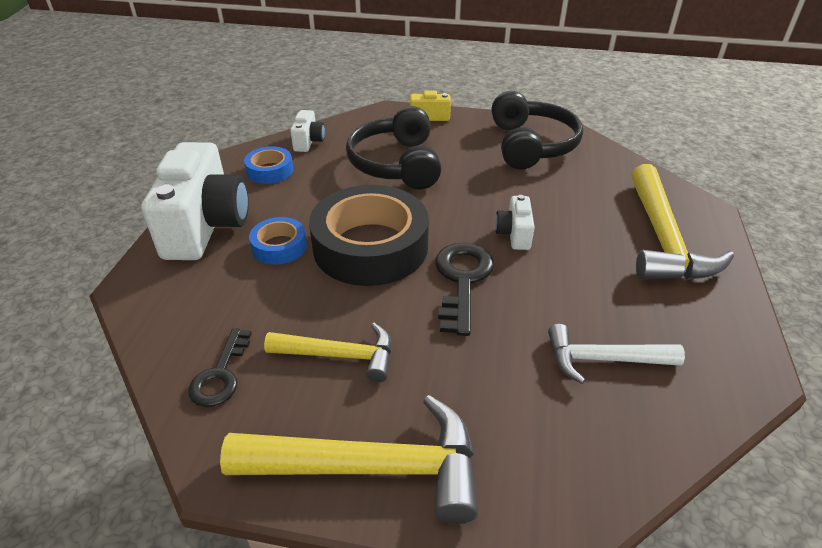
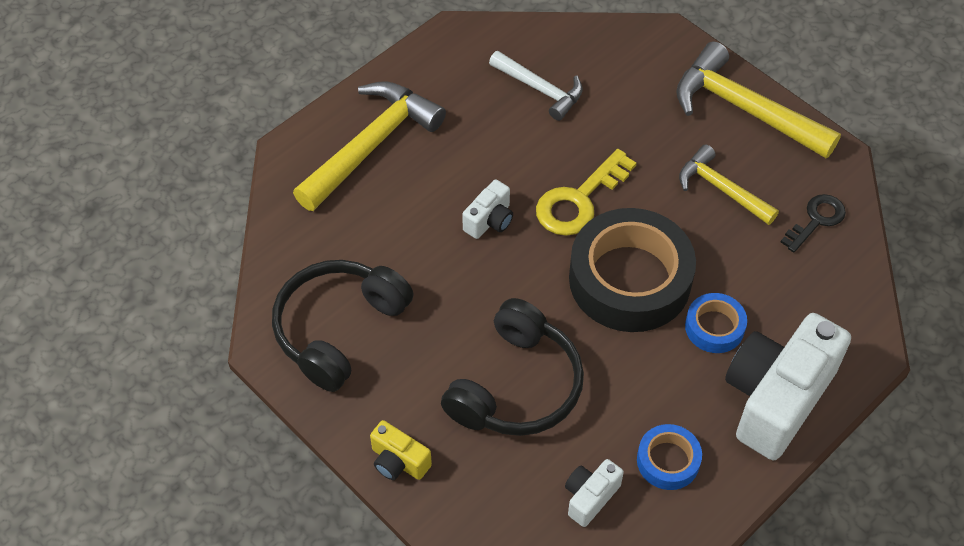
camera: 145 degrees left, 15 degrees up
black key [435,243,494,336] -> yellow key [536,149,636,236]

